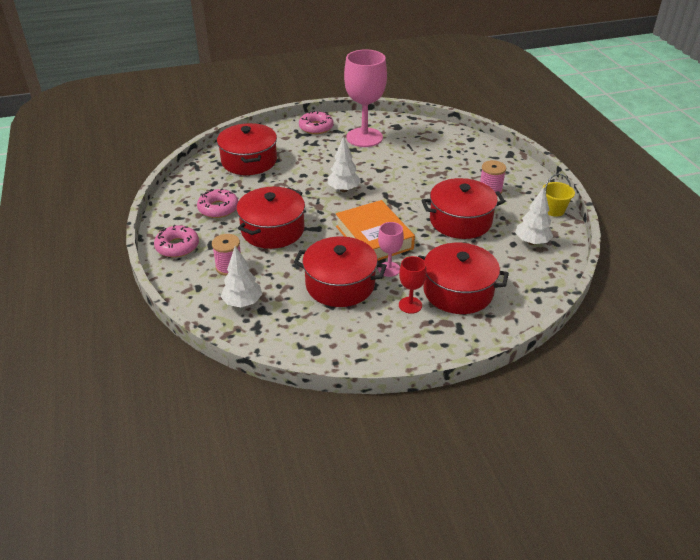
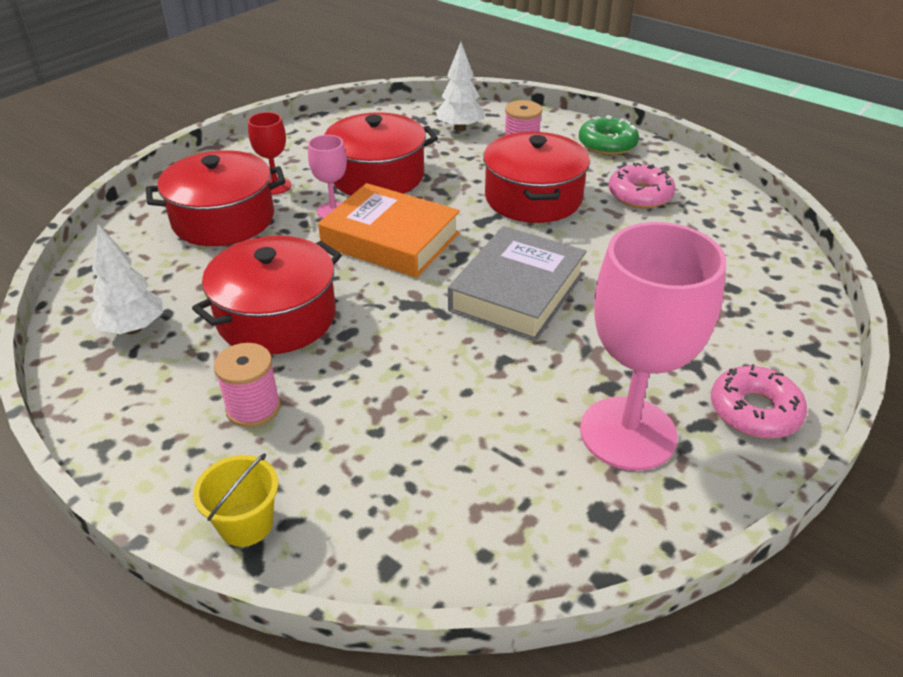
camera: 145 degrees right, 0 degrees up
pink donut [154,225,199,258] -> green donut [579,115,639,155]
red pot [217,123,277,175] -> none
white tree [328,136,361,192] -> grey book [448,226,587,341]
yellow bucket [543,174,575,217] -> yellow bucket moved to [193,453,278,547]

